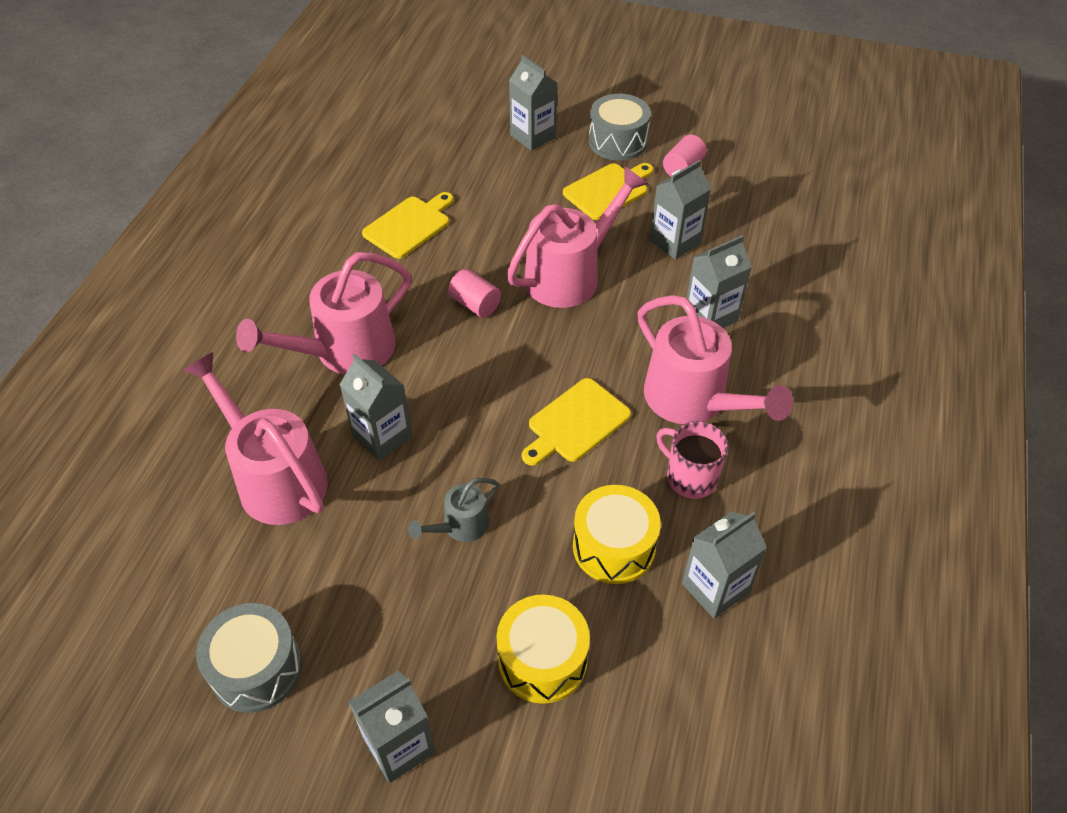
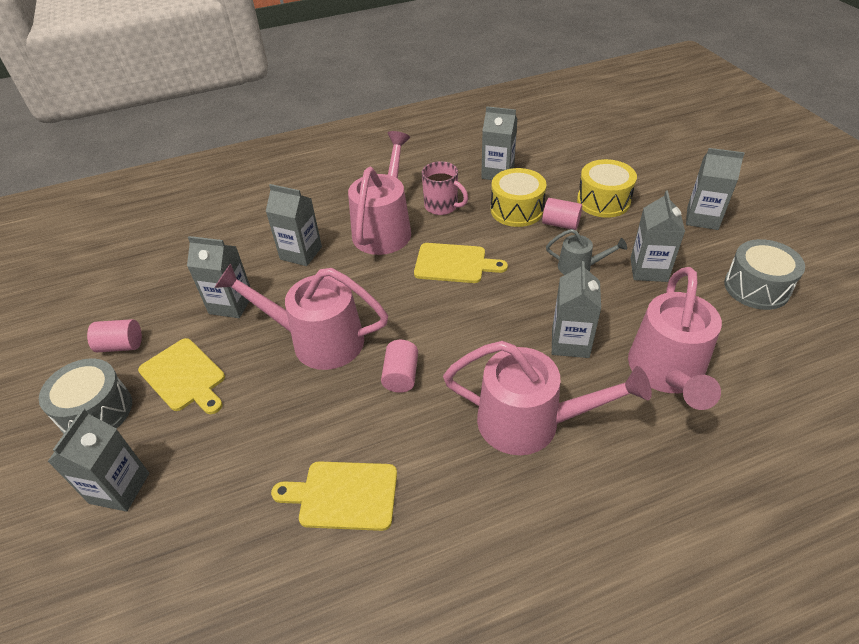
camera: 125 degrees left, 5 degrees down
yellow cutting board [563,163,654,220] -> yellow cutting board turned 150 degrees counterclockwise [138,338,225,414]
pink mug [656,421,728,499] -> pink mug turned 60 degrees counterclockwise [422,161,468,215]
none -> pink cylinder [542,198,582,230]
none -> grey carton [630,191,685,282]

